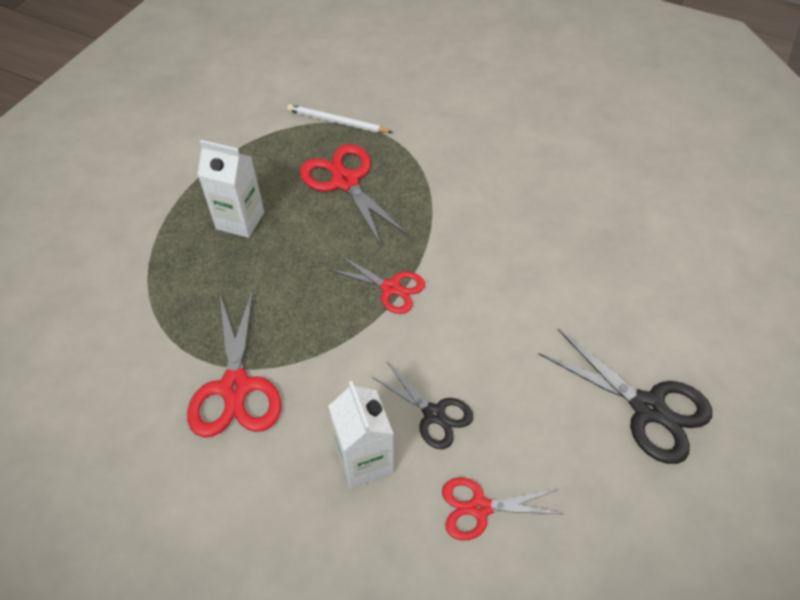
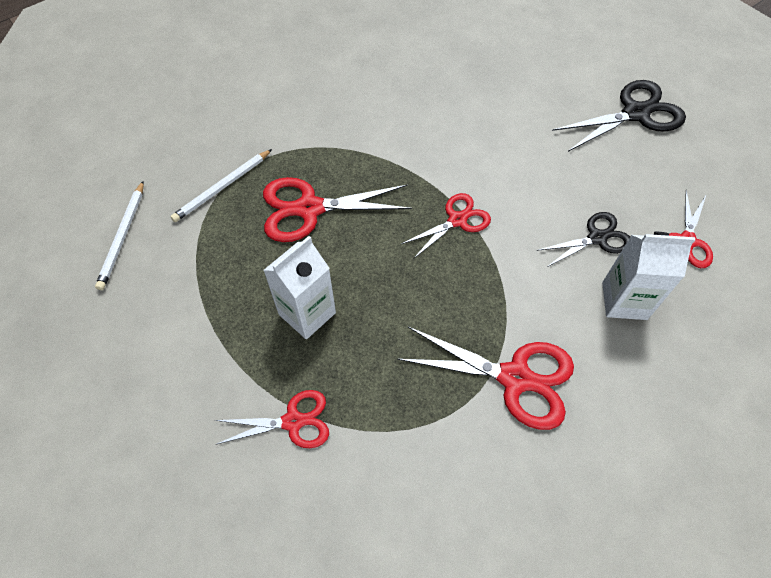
camera: 65 degrees left, 5 degrees up
none -> white pencil [95,181,144,290]
none -> red scissors [215,390,329,448]

